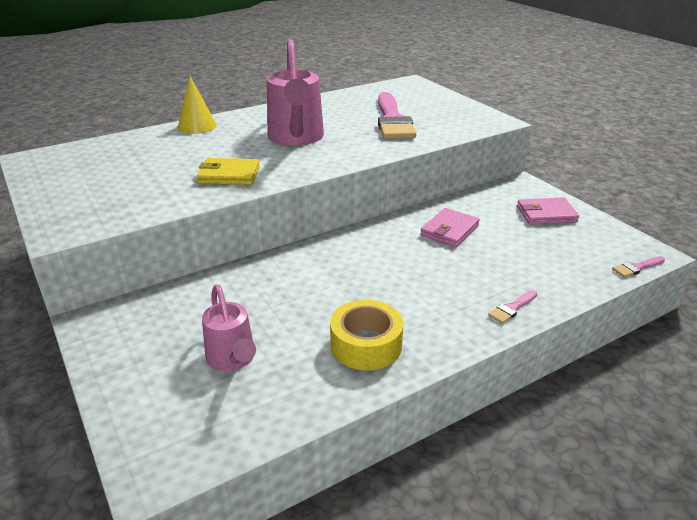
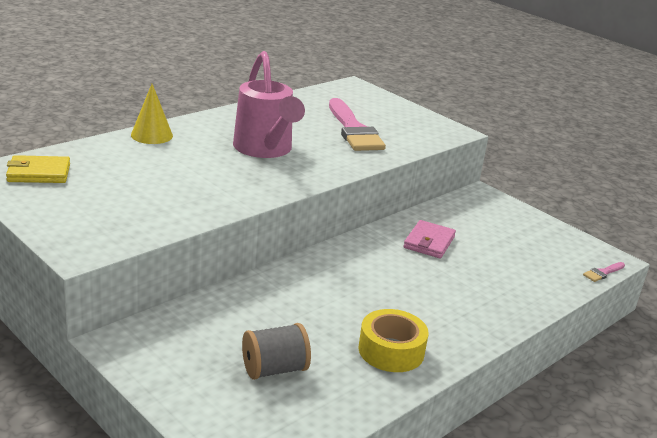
camera: 15 degrees left, 5 degrees down
yellow wallet [197,158,260,185] -> yellow wallet moved to [6,155,70,183]
pink watering can [202,284,256,371] -> grey spool [242,323,311,380]
pink brush [488,290,537,324] -> none
pink wallet [517,197,579,225] -> none

